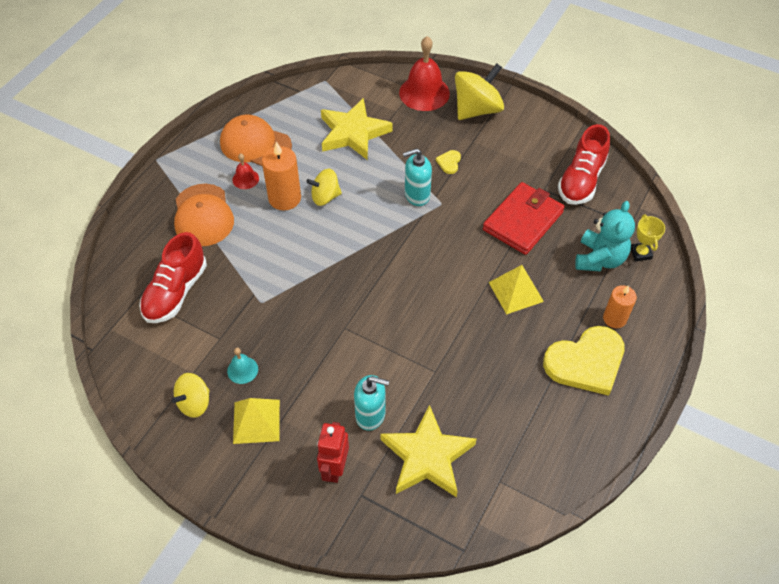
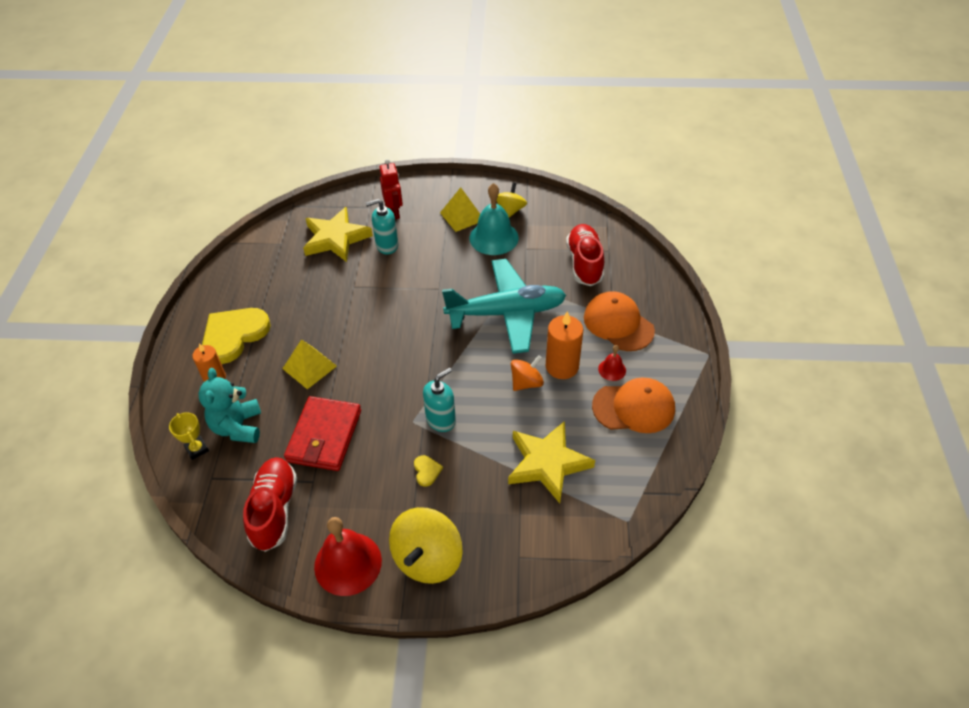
camera: 155 degrees right, 5 degrees down
turquoise bell [227,347,258,384] -> turquoise bell [470,183,519,255], size x2.06
yellow spinning top [306,169,342,206] -> orange spinning top [511,355,544,391]
red bell [399,36,450,111] -> red bell moved to [314,517,382,596]
none -> turquoise plane [442,259,566,354]

